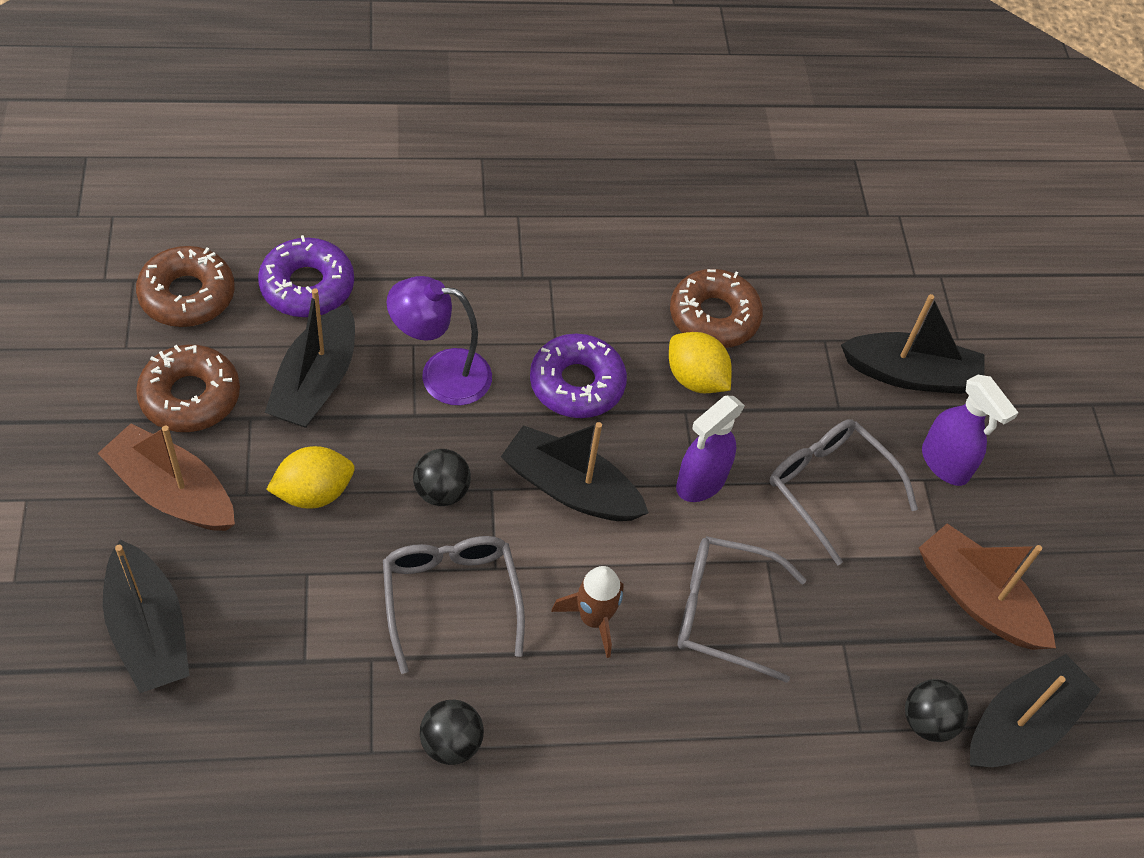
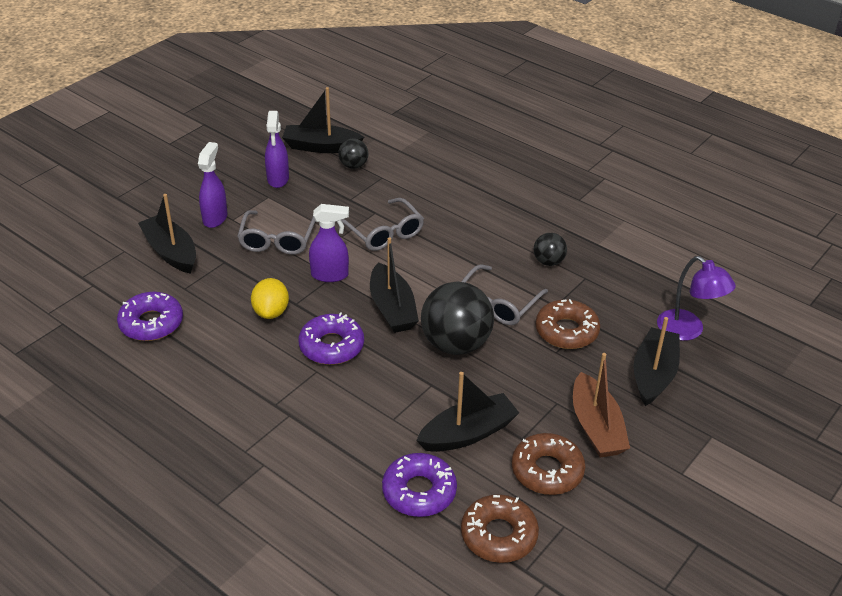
camera: 130 degrees left, 15 degrees down
yellow lemon [266,446,355,509] -> none
purple lamp [386,276,492,406] -> purple lamp moved to [657,256,736,341]
black ball [413,449,471,506] -> black ball [421,282,494,355], size x1.99
brown rocket [551,566,624,658] -> none
brown donut [670,269,763,348] -> brown donut moved to [535,299,600,349]
brown boat [919,523,1056,650] -> purple spray bottle [265,111,289,188]
none -> purple donut [117,292,183,341]

